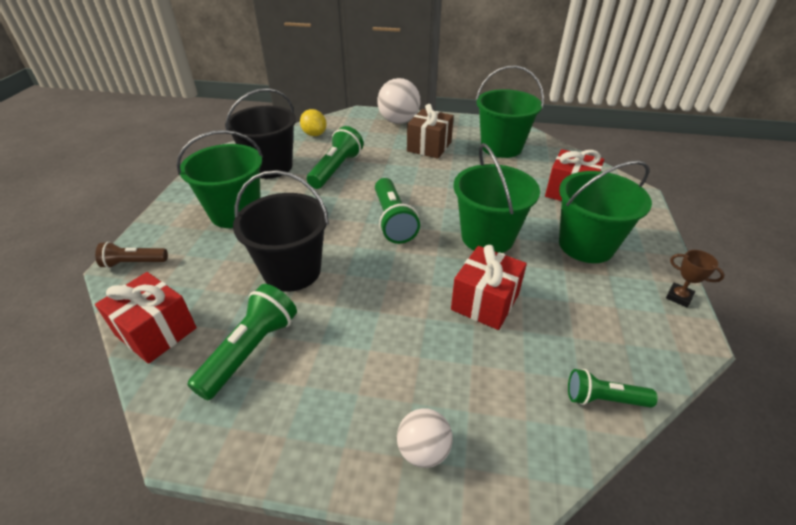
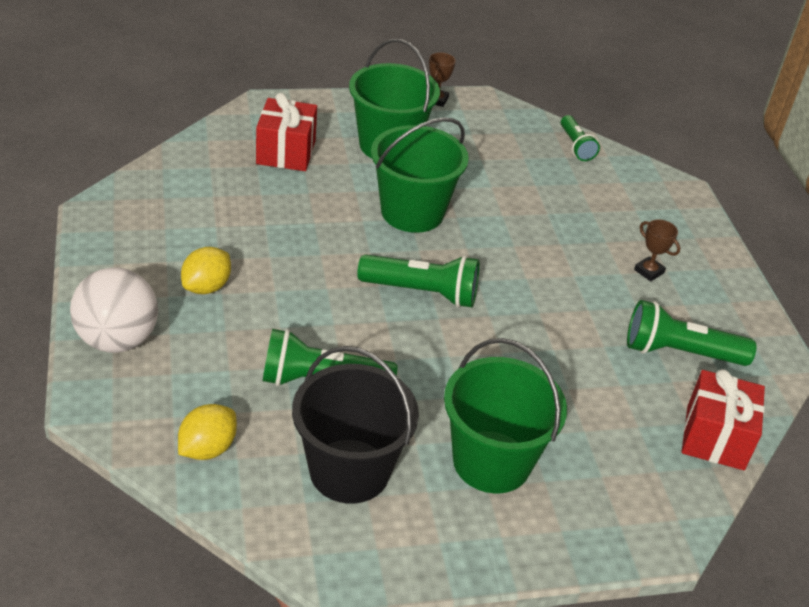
camera: 115 degrees left, 0 degrees up
brown flashlight [95,242,168,268] -> none
black bucket [233,170,329,292] -> none
green flashlight [375,178,420,244] -> green flashlight turned 45 degrees clockwise [357,254,480,308]
white ball [397,408,453,468] -> none
brown gift [407,104,454,159] -> yellow lemon [181,247,231,294]
red gift [451,245,527,330] -> none
green bucket [476,65,544,158] -> none
none -> brown trophy [634,220,680,281]

